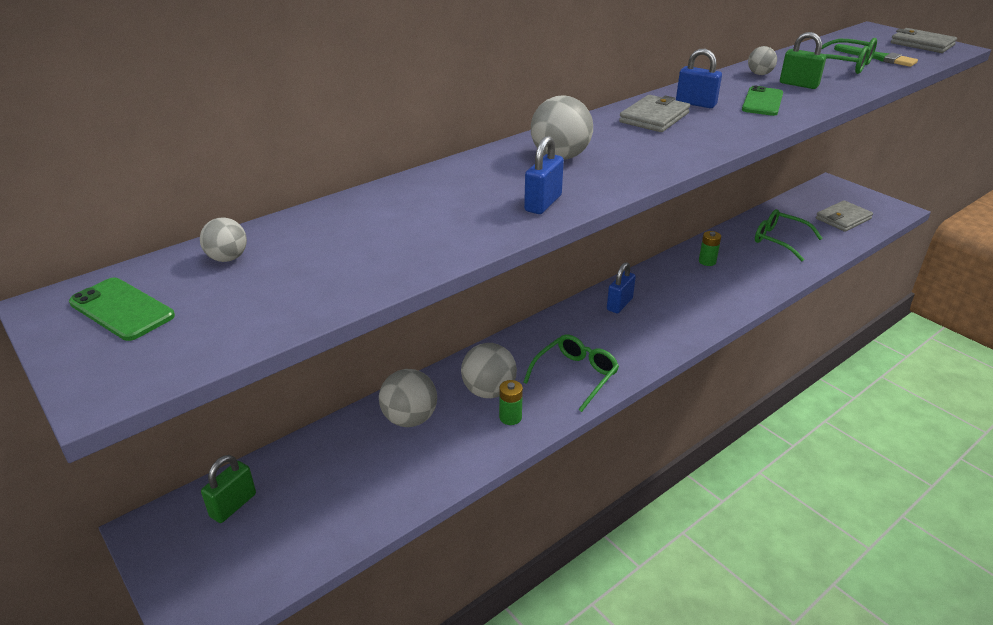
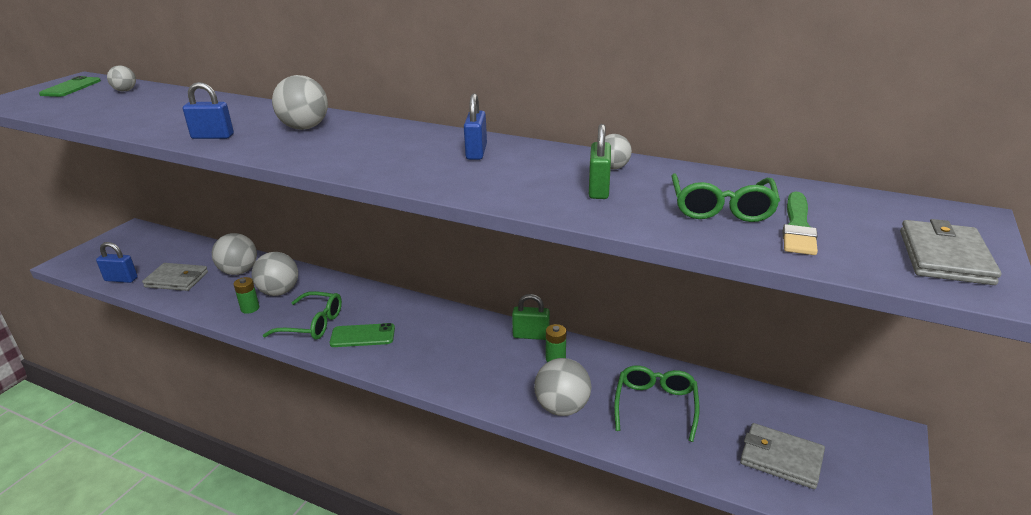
camera: 65 degrees right, 5 degrees down
green padlock [201,455,256,523] -> green padlock moved to [512,294,550,340]
blue padlock [607,262,636,313] -> blue padlock moved to [96,242,138,283]
grey wallet [619,95,690,132] -> grey wallet moved to [142,263,208,291]
green phone [742,86,783,116] -> green phone moved to [330,323,395,347]
none -> grey ball [534,358,591,416]

